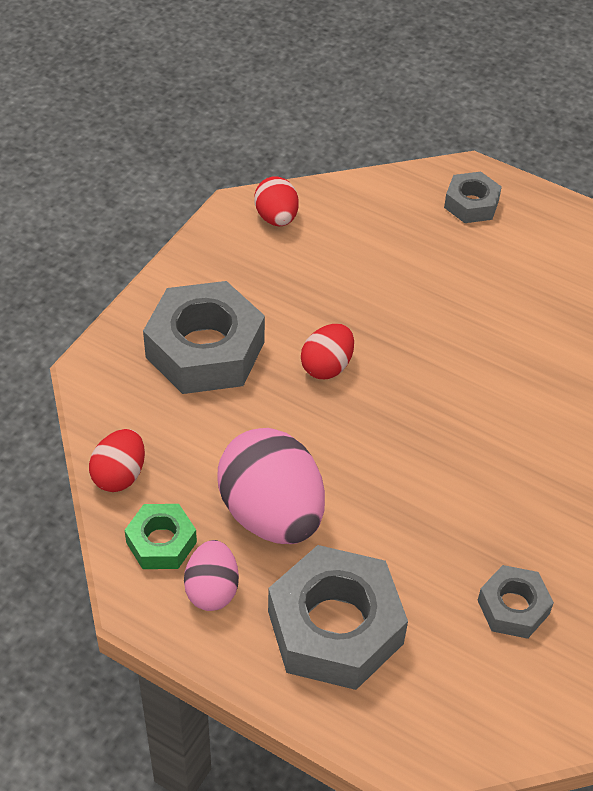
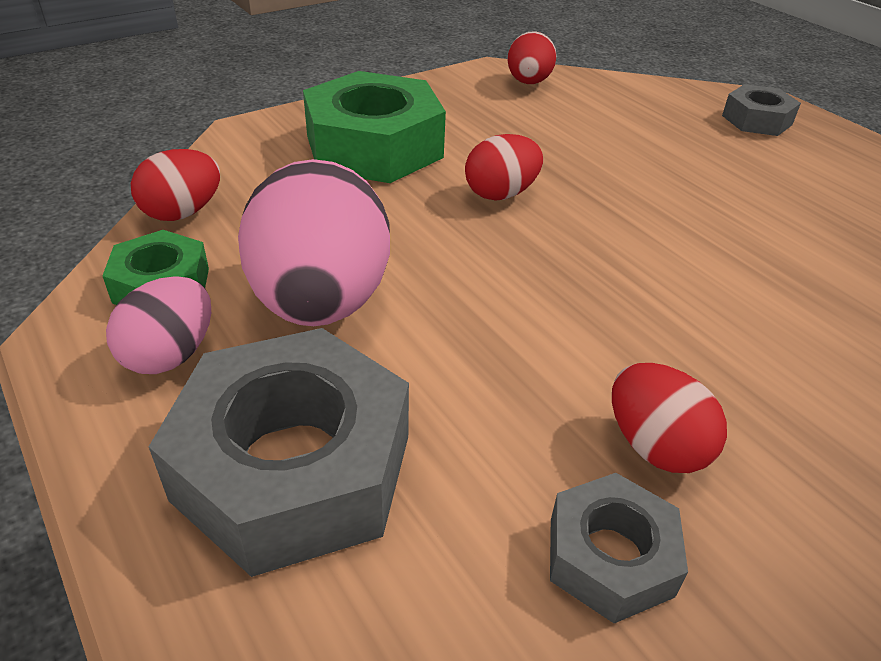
camera: 25 degrees right, 10 degrees down
grey nut [143,281,265,394] -> green nut [303,71,446,183]
none -> red egg [612,363,727,473]

